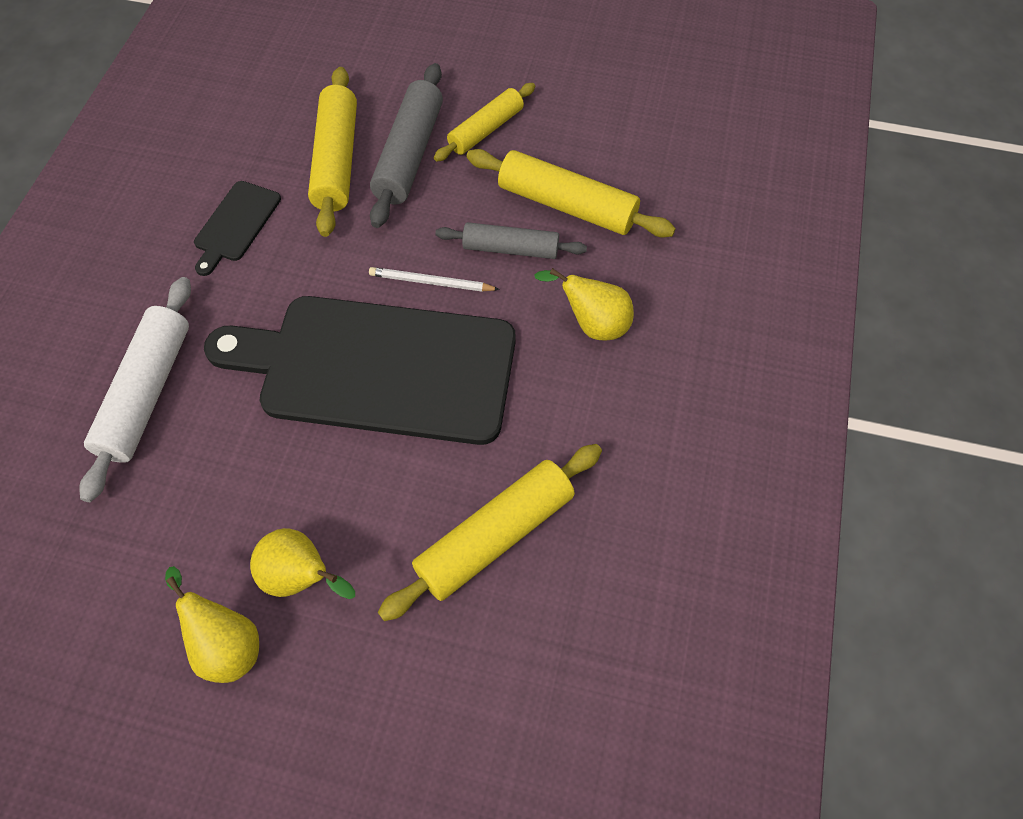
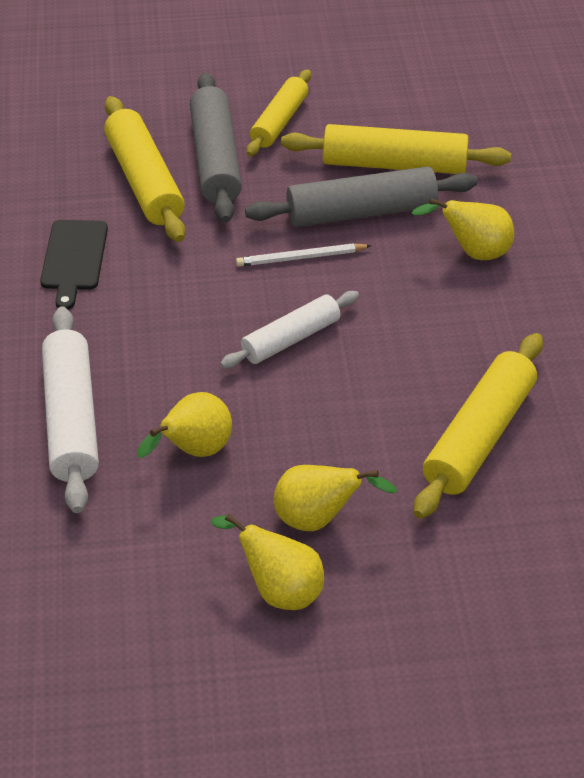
camera: 20 degrees left, 15 degrees down
black cutting board [204,296,516,445] -> white rolling pin [220,291,359,369]
grey rolling pin [435,222,587,259] -> grey rolling pin [245,167,477,227], size x1.52
none -> yellow pear [137,392,232,458]

